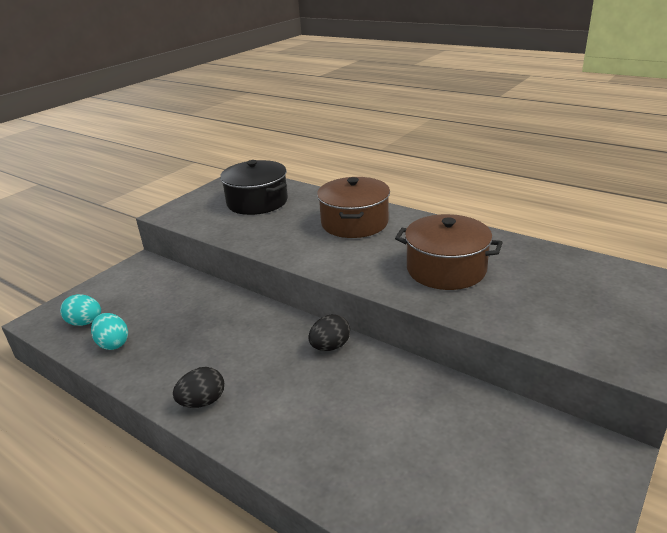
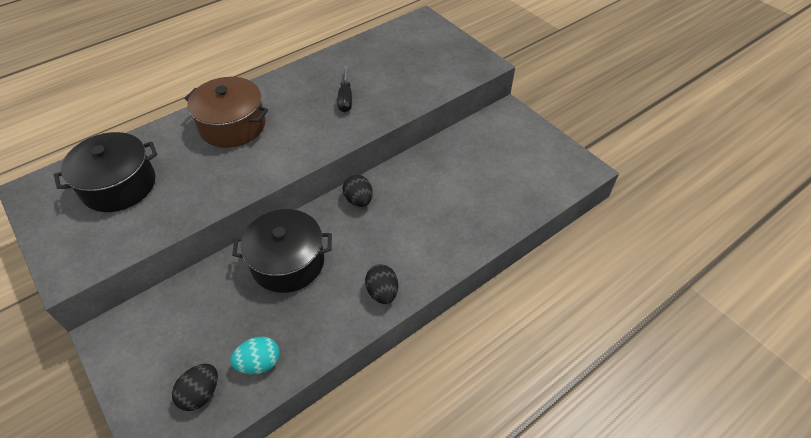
camera: 75 degrees left, 20 degrees up
turquoise egg [60,294,101,326] -> black egg [172,364,218,411]
brown pot [395,214,503,290] -> black screwdriver [337,65,352,112]
none -> black pot [232,209,332,293]

